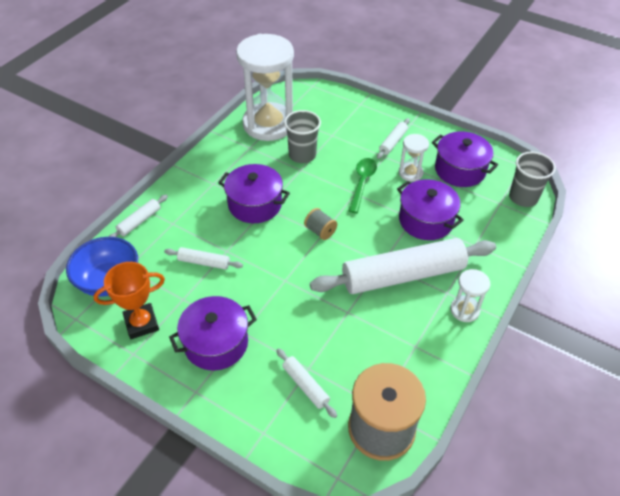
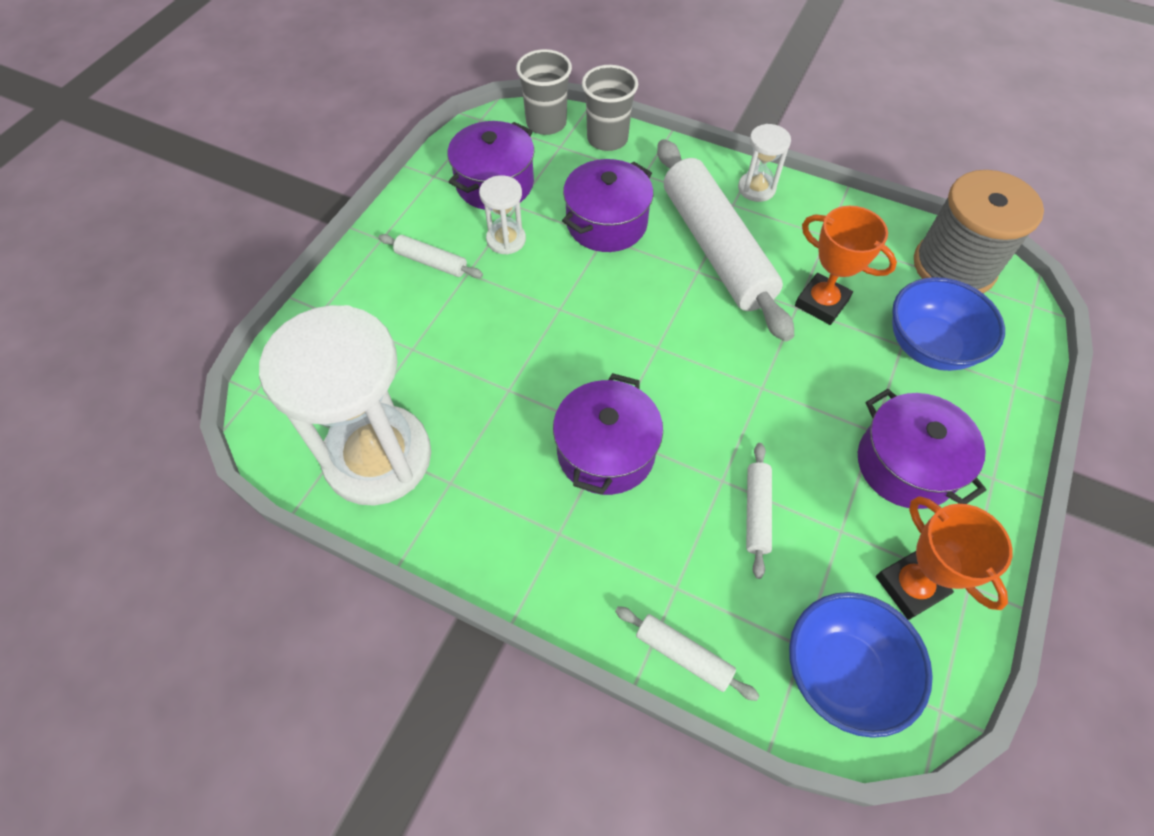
camera: 95 degrees left, 10 degrees up
white rolling pin [276,348,337,418] -> blue bowl [892,277,1005,371]
grey cup [284,110,321,163] -> grey cup moved to [582,65,638,151]
grey spool [304,208,337,240] -> none
green spoon [349,158,377,213] -> none
none -> orange trophy [795,206,897,325]

